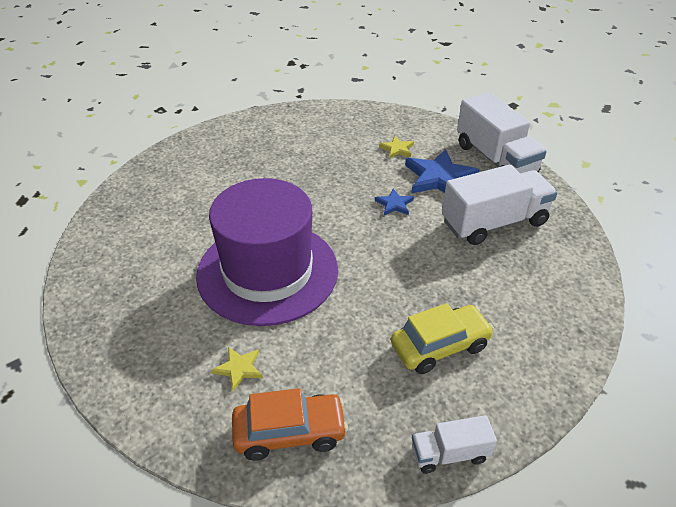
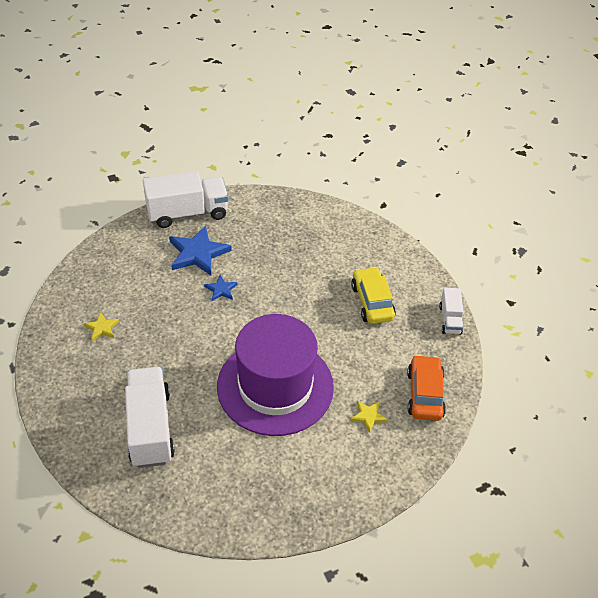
camera: 80 degrees left, 5 degrees up
yellow star [379,136,414,159] -> yellow star moved to [84,312,119,341]
white truck [442,164,557,245] -> white truck moved to [125,367,175,468]

